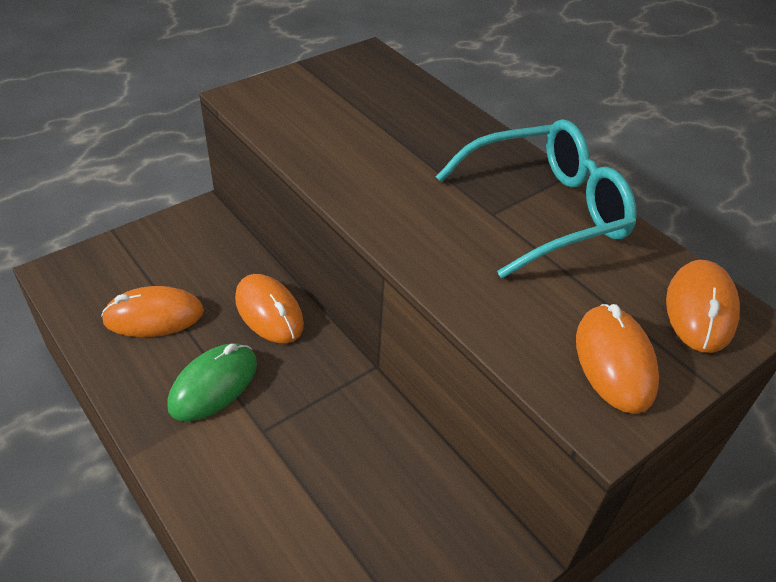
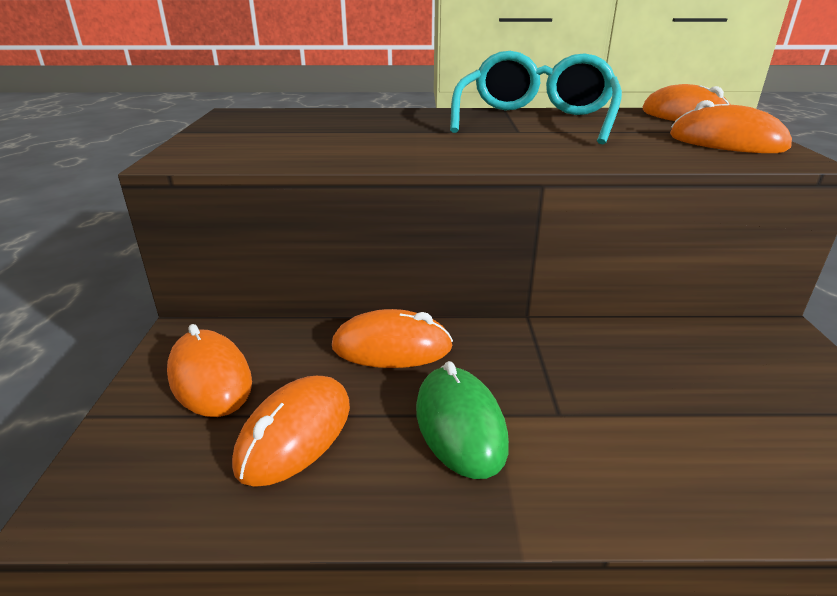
camera: 50 degrees left, 15 degrees down
none -> orange mouse [167,324,252,417]

